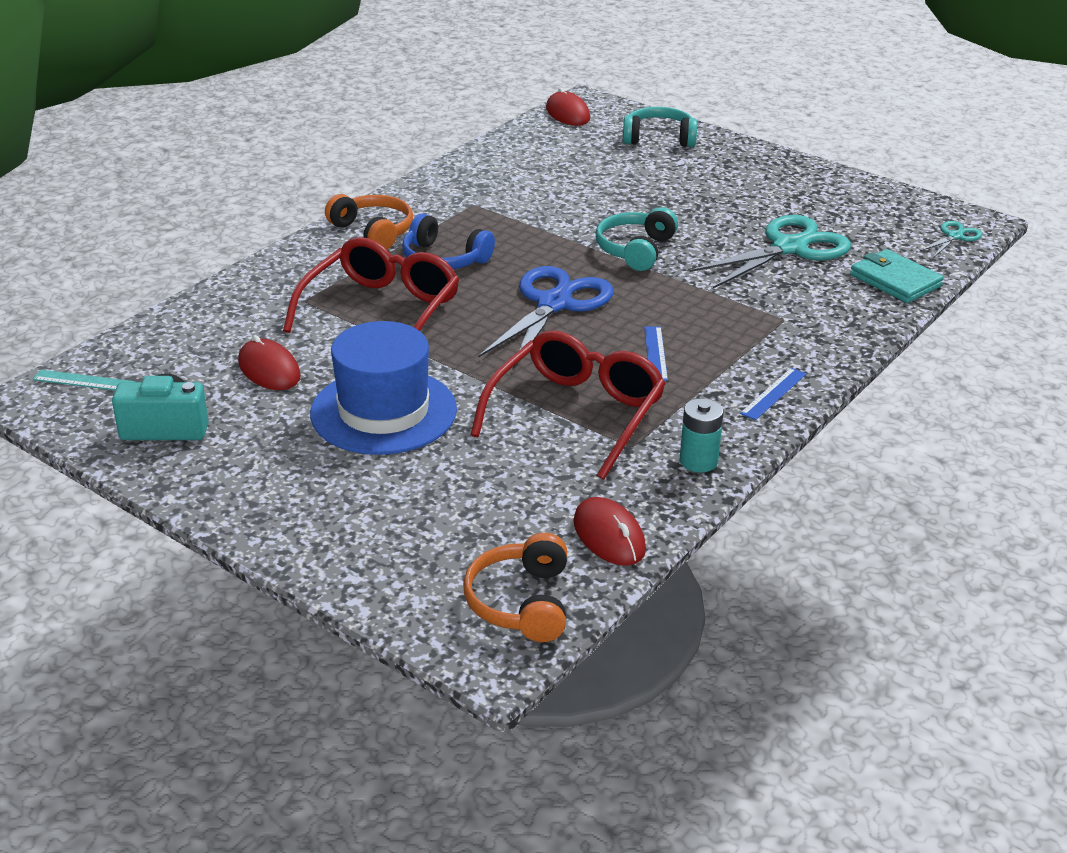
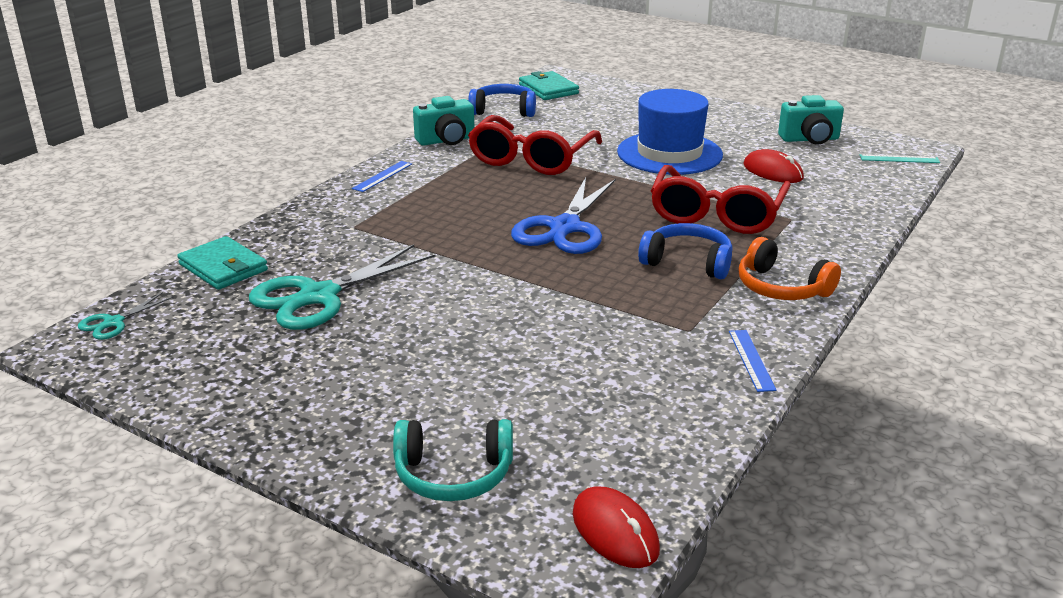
camera: 175 degrees right, 5 degrees down
orange headphones [463,533,567,642] -> turquoise wallet [519,71,579,100]
red mouse [573,497,646,566] -> blue headphones [468,84,536,117]
turquoise headphones [596,207,678,271] -> none
blue ruler [644,326,668,381] -> blue ruler moved to [729,330,777,392]
turquoise battery [680,398,724,473] -> turquoise camera [413,96,474,146]

